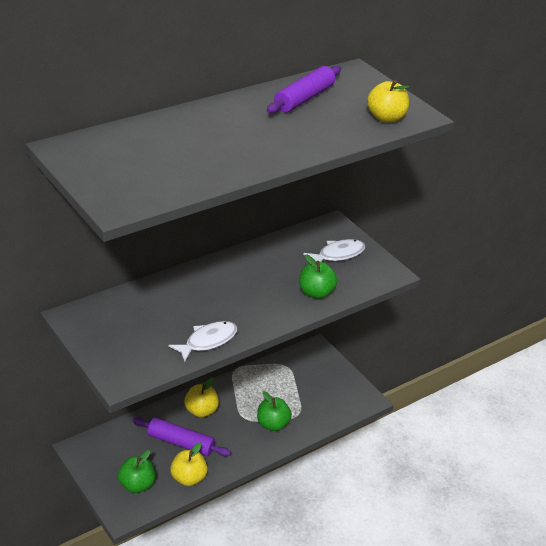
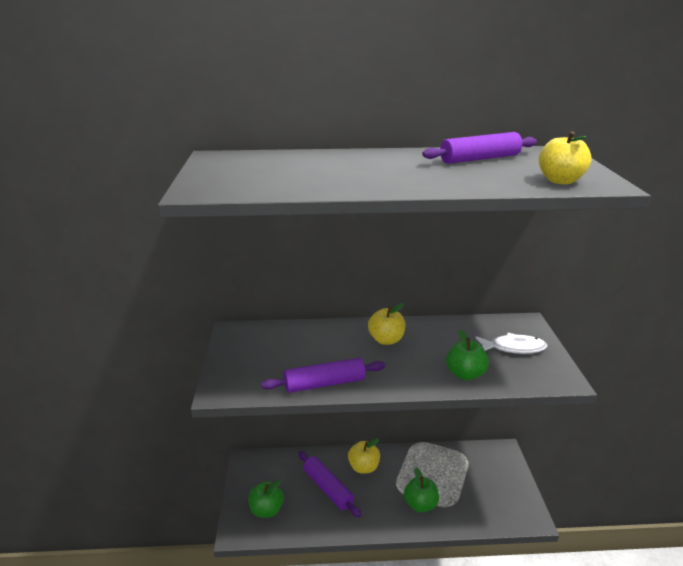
camera: 35 degrees right, 10 degrees down
white fish [168,321,237,362] -> purple rolling pin [261,358,385,393]
yellow apple [170,443,208,486] -> yellow apple moved to [368,303,406,345]

